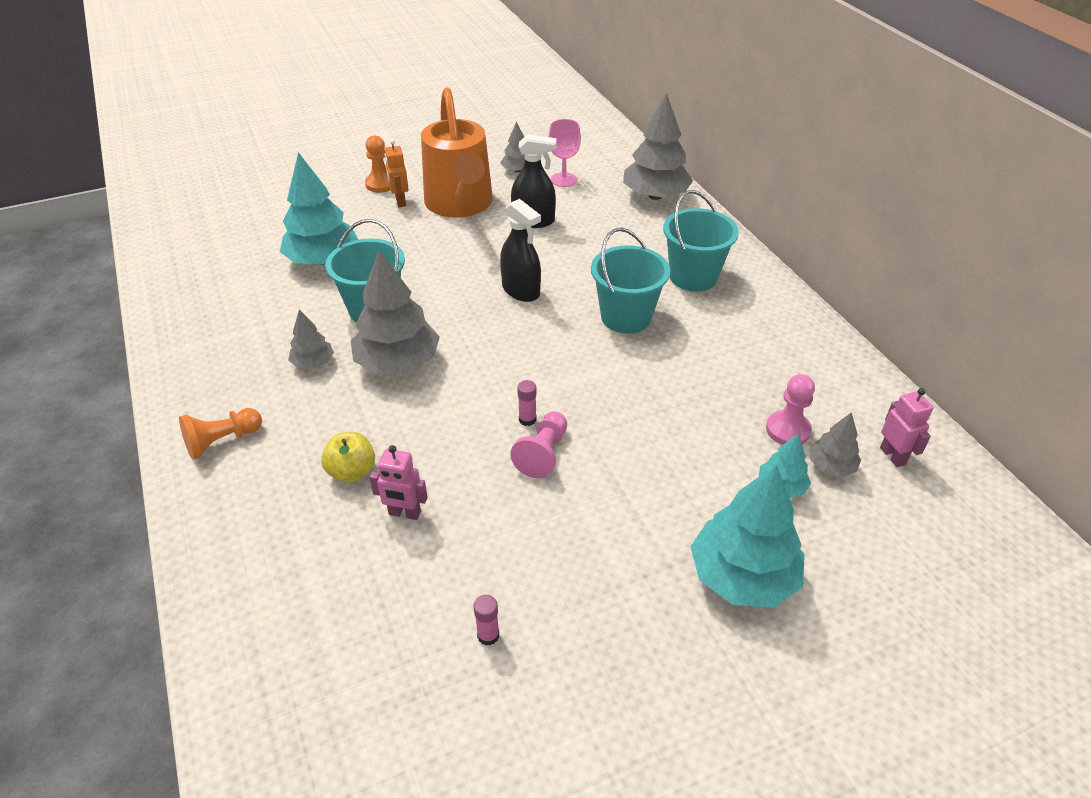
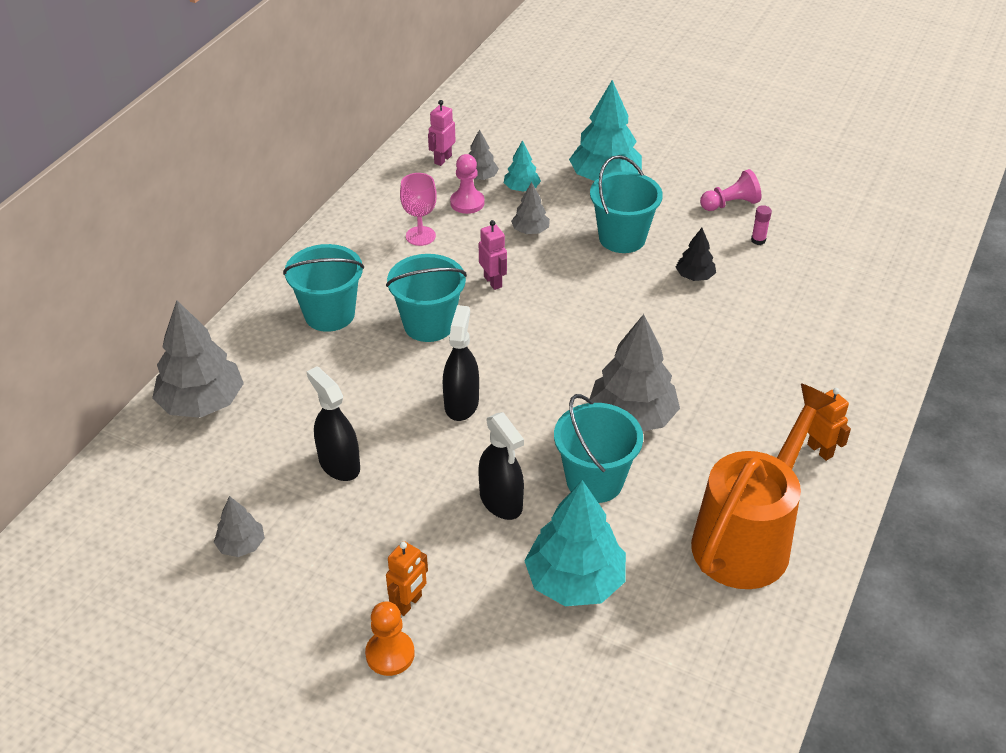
camera: 130 degrees left, 0 degrees up
orange pawn [179,408,262,460] -> orange robot [807,388,851,461]
grey tree [288,310,334,369] -> grey tree moved to [511,182,550,234]
yellow apple [321,432,375,482] -> none
pink robot [369,445,428,520] -> pink robot moved to [479,220,507,290]
orange watering can [421,87,493,218] -> orange watering can moved to [691,383,836,589]
pink pawn [510,411,567,478] -> pink pawn moved to [700,169,761,211]
pink glue stick [517,380,536,426] -> none
pink goblet [549,119,581,187] -> pink goblet moved to [400,173,437,246]
none -> black spray bottle [478,412,524,520]
none -> turquoise bucket [590,155,663,253]
none -> black tree [676,228,716,281]

